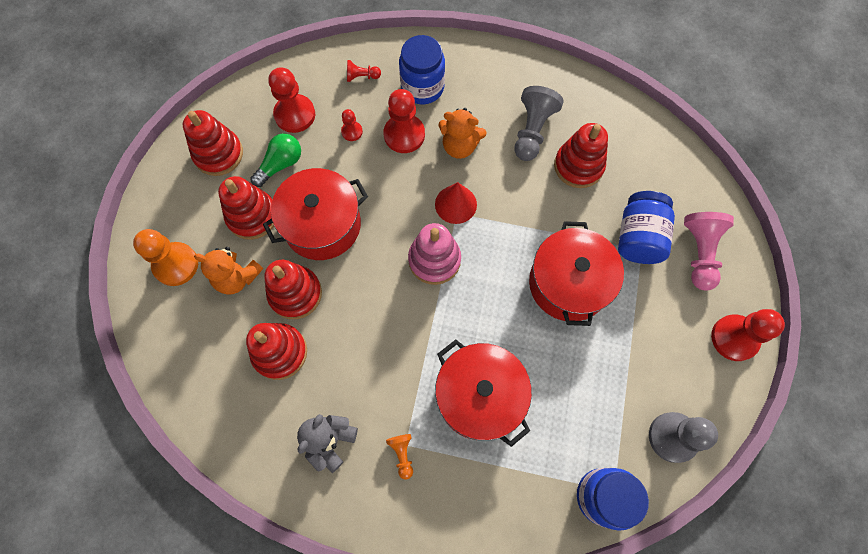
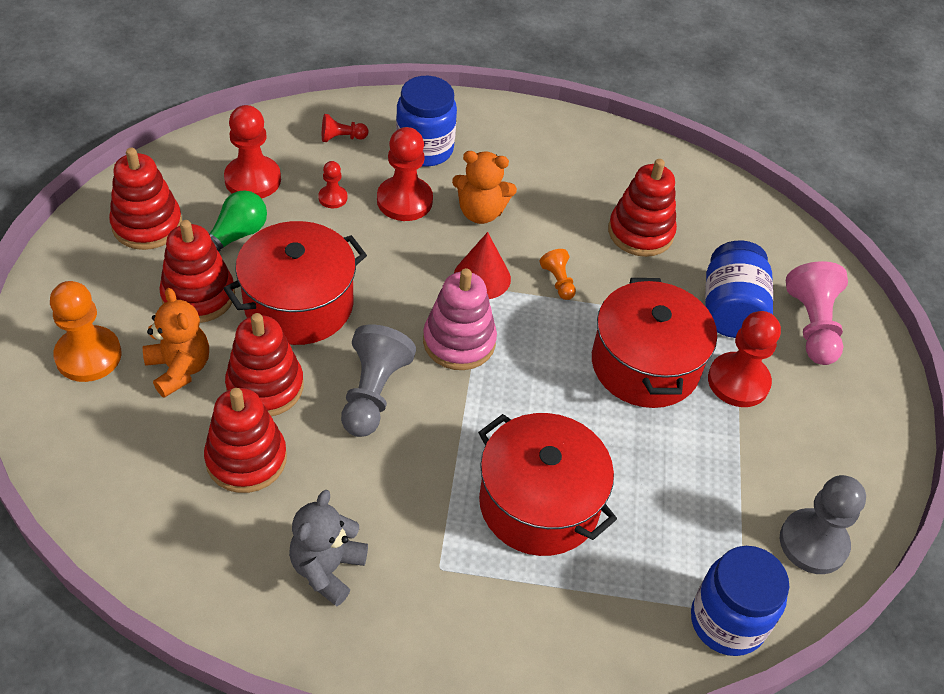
camera: 10 degrees left, 20 degrees down
orange teddy bear [194,247,263,295] -> orange teddy bear turned 135 degrees counterclockwise [143,288,209,398]
orange pawn [386,434,413,480] -> orange pawn moved to [540,249,576,300]
grey pawn [514,86,564,161] -> grey pawn moved to [341,324,416,437]
red pawn [711,309,785,361] -> red pawn moved to [708,311,781,407]

